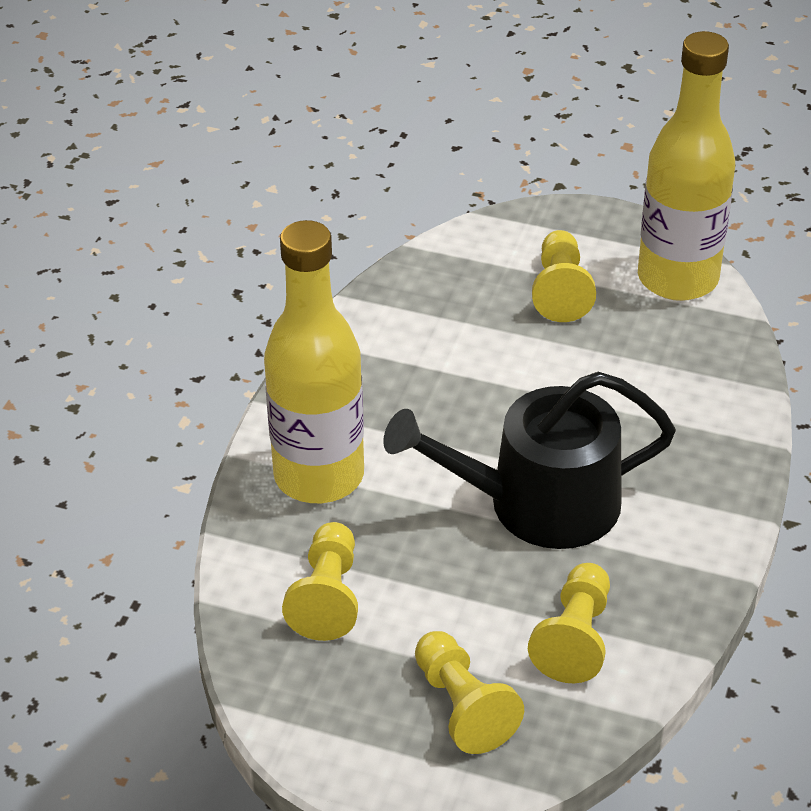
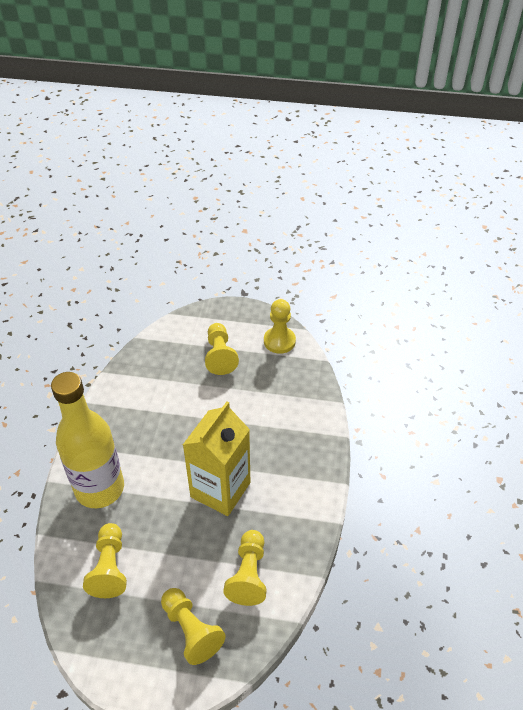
camera: 10 degrees left, 5 degrees up
black watering can [383,372,676,549] -> yellow carton [183,402,250,516]
yellow bottle [638,31,735,301] -> yellow pawn [264,299,296,354]

